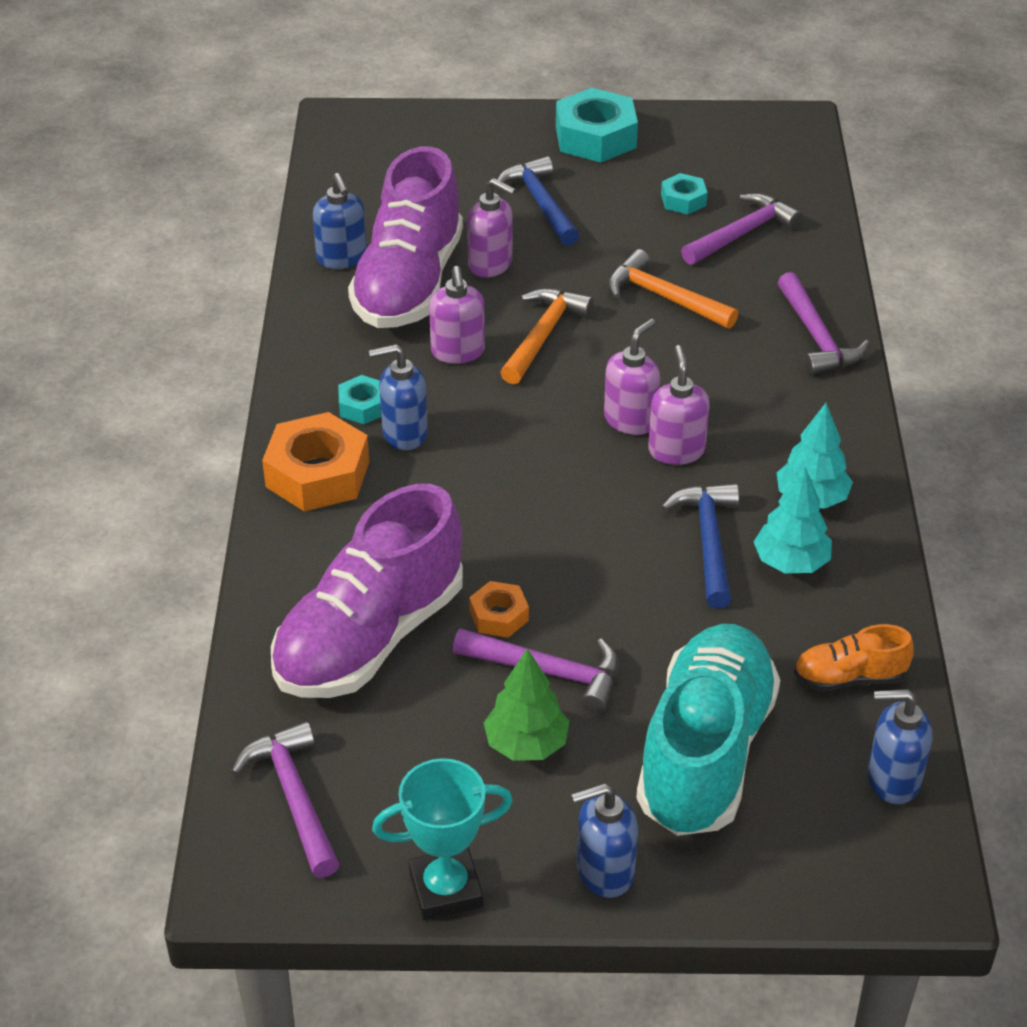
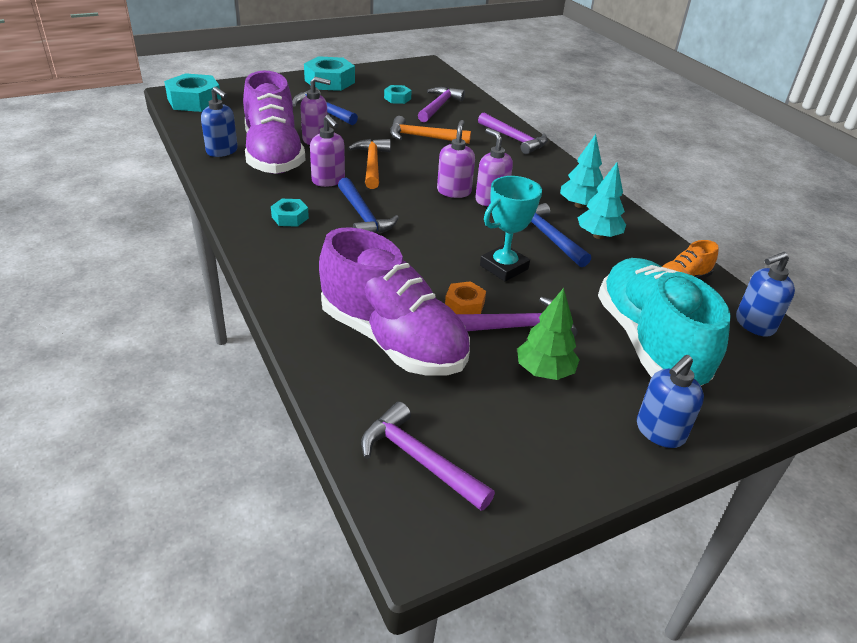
camera: 30 degrees left, 5 degrees down
orange nut [262,412,369,511] -> none
purple shoe [271,484,463,698] -> purple shoe turned 60 degrees counterclockwise [319,227,470,376]
blue soap dispenser [369,344,428,450] -> none
turquoise trophy [372,758,513,920] -> turquoise trophy moved to [480,176,542,282]
none -> turquoise nut [164,73,221,112]
none -> blue hammer [338,177,399,234]

